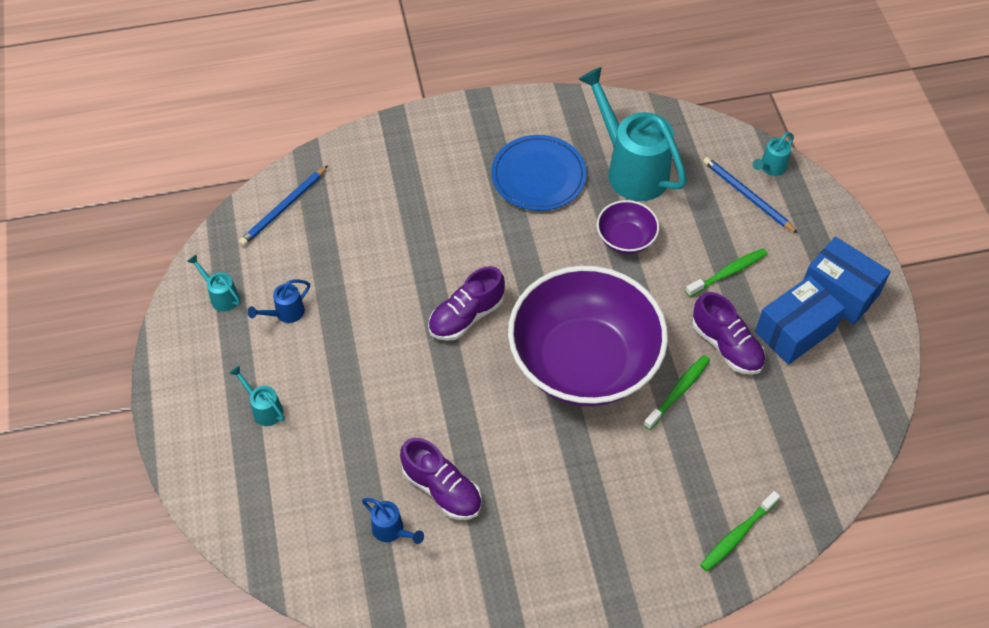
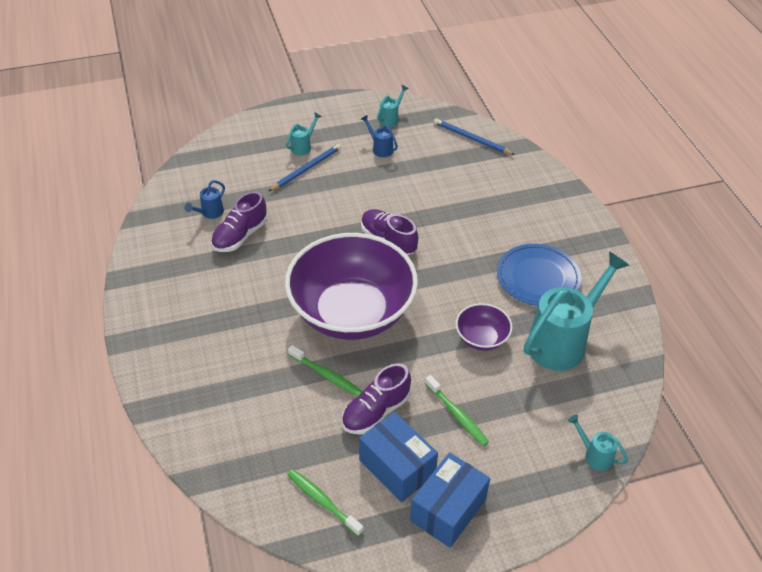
camera: 85 degrees right, 10 degrees down
green toothbrush [700,491,780,571] -> green toothbrush moved to [287,469,364,536]
blue pencil [703,157,798,233] -> blue pencil moved to [269,144,341,191]

